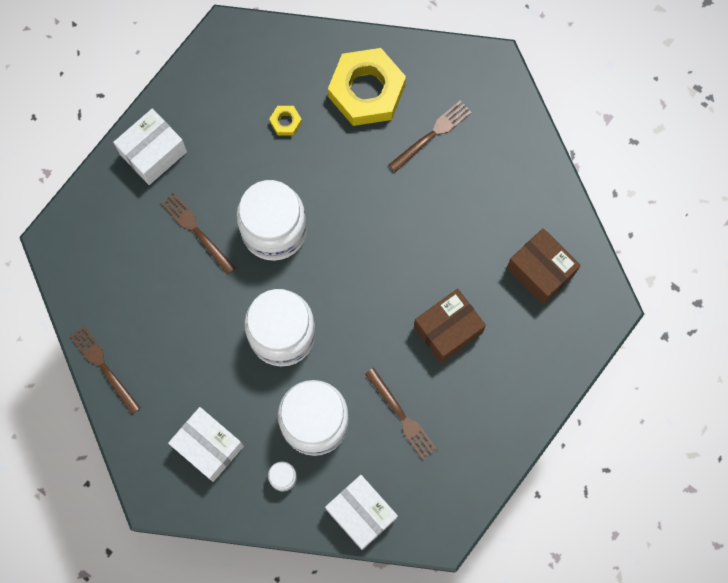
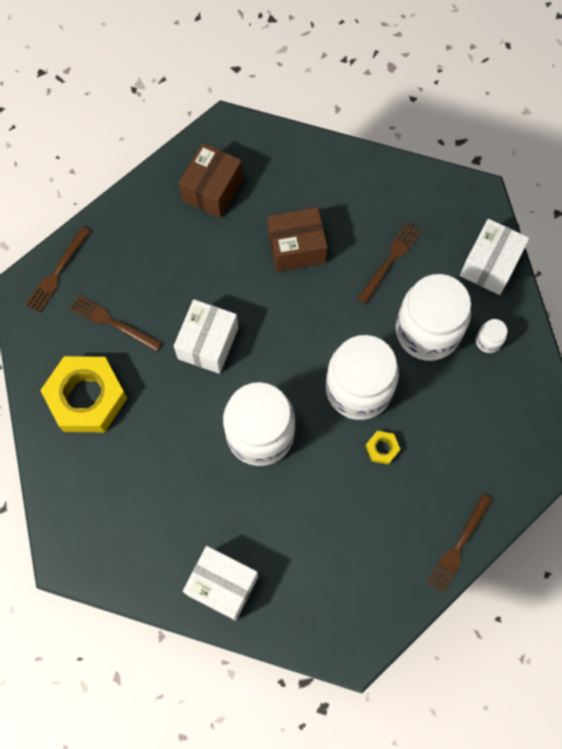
camera: 110 degrees left, 5 degrees down
brown fork [162,192,235,275] -> brown fork moved to [25,227,91,313]
white box [168,407,244,482] -> white box moved to [174,299,238,374]
yellow nut [269,106,302,136] -> yellow nut moved to [366,431,400,464]
brown box [414,289,486,363] -> brown box turned 45 degrees counterclockwise [268,207,328,272]

